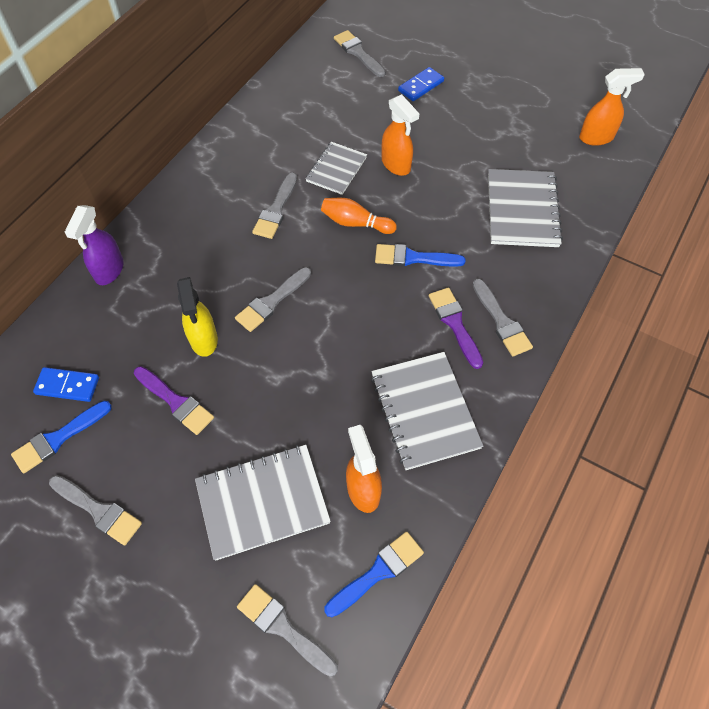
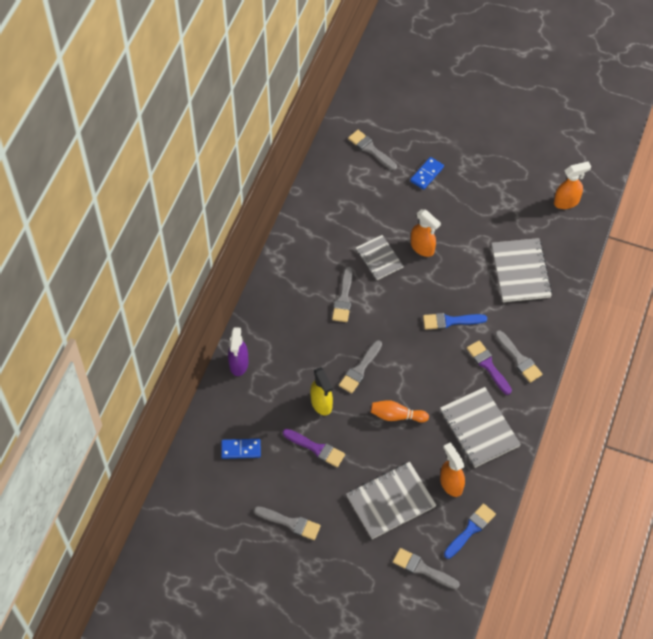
camera: 10 degrees left, 0 degrees up
blue brush [11,401,112,473] -> none
grey notebook [306,142,367,195] -> grey notebook turned 45 degrees counterclockwise [356,235,404,280]
orange bowling pin [321,198,397,234] -> orange bowling pin moved to [371,400,429,422]

